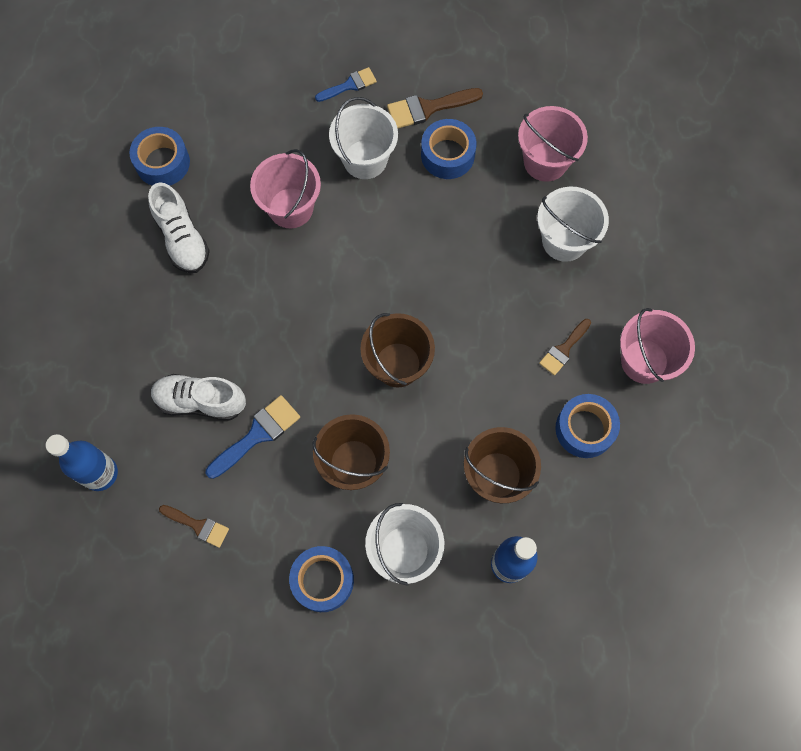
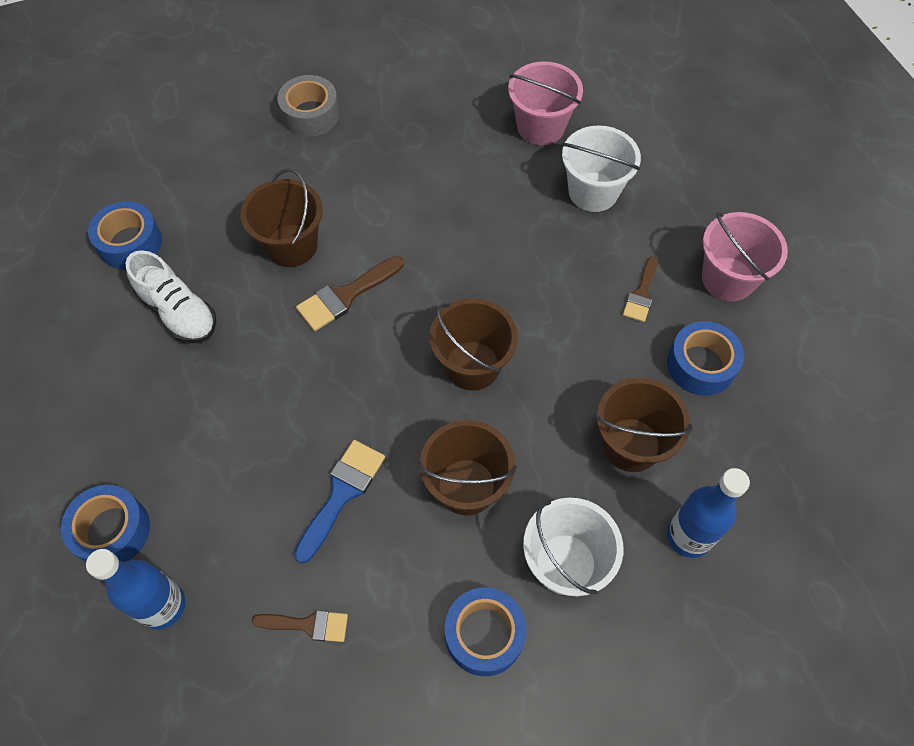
camera: 20 degrees left, 10 degrees down
white shoe [151,374,246,421] -> none
pink bucket [250,149,321,228] -> brown bucket [240,168,323,267]
blue brush [315,67,377,102] -> grey tape [277,75,340,137]
white bucket [329,97,398,179] -> none
brown brush [387,88,483,129] -> brown brush moved to [296,256,404,331]
blue tape [421,119,476,179] -> blue tape moved to [61,485,150,562]

